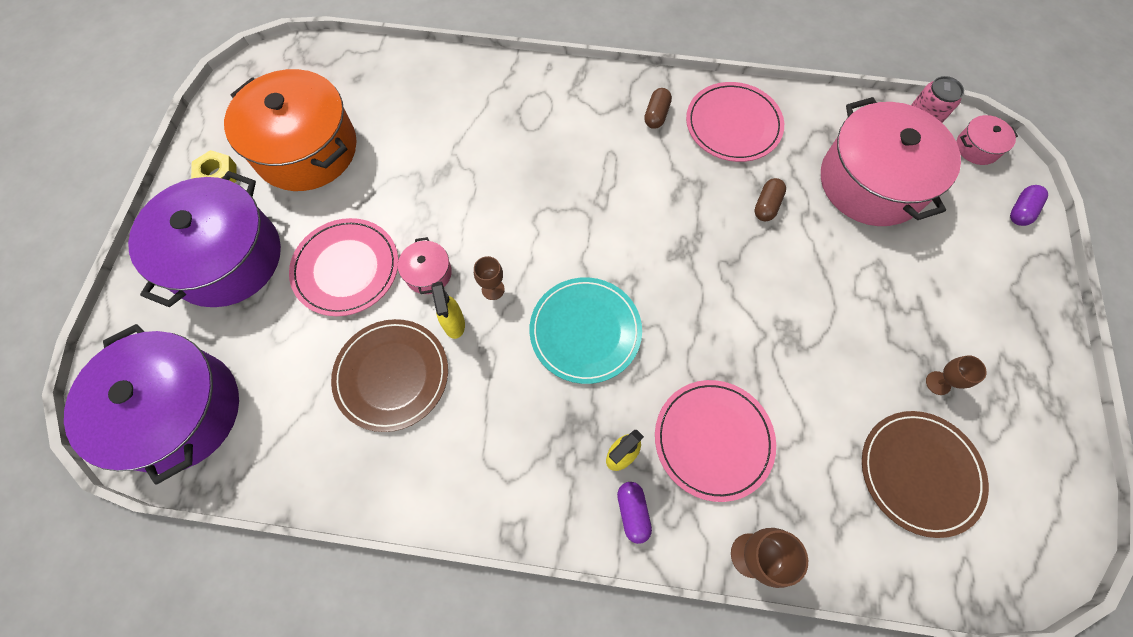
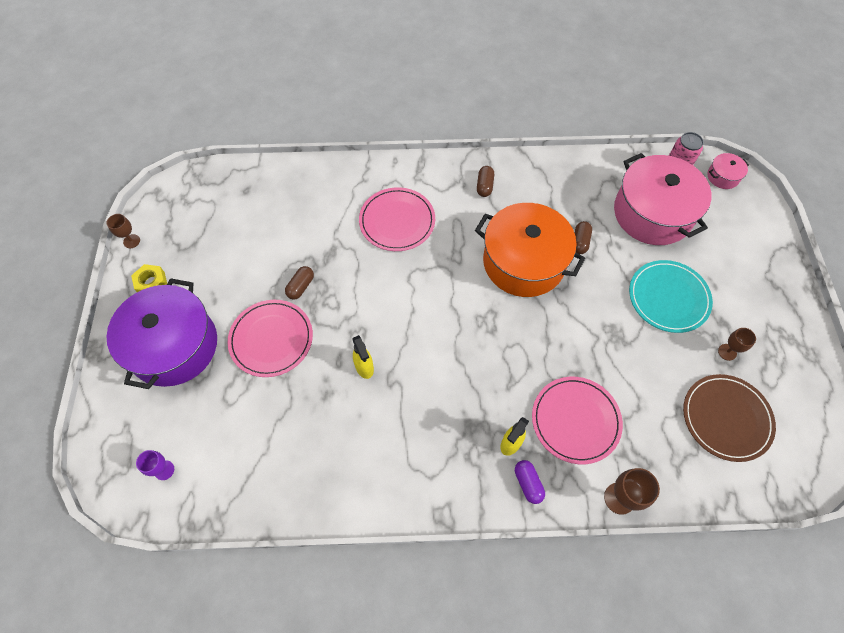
camera: 10 degrees left, 5 degrees down
purple pot [64,324,239,485] -> purple goblet [136,450,174,480]
orange pot [224,69,357,191] -> orange pot moved to [475,203,585,297]
brown plate [331,319,448,432] -> none
pink pot [398,237,452,294] -> none
brown goblet [474,256,505,300] -> brown goblet moved to [107,214,140,248]
turquoise plate [529,278,642,384] -> turquoise plate moved to [629,260,713,333]
pink plate [686,82,784,162] -> pink plate moved to [359,187,435,251]
purple capsule [1010,185,1048,226] -> none
none -> brown capsule [285,266,314,300]

